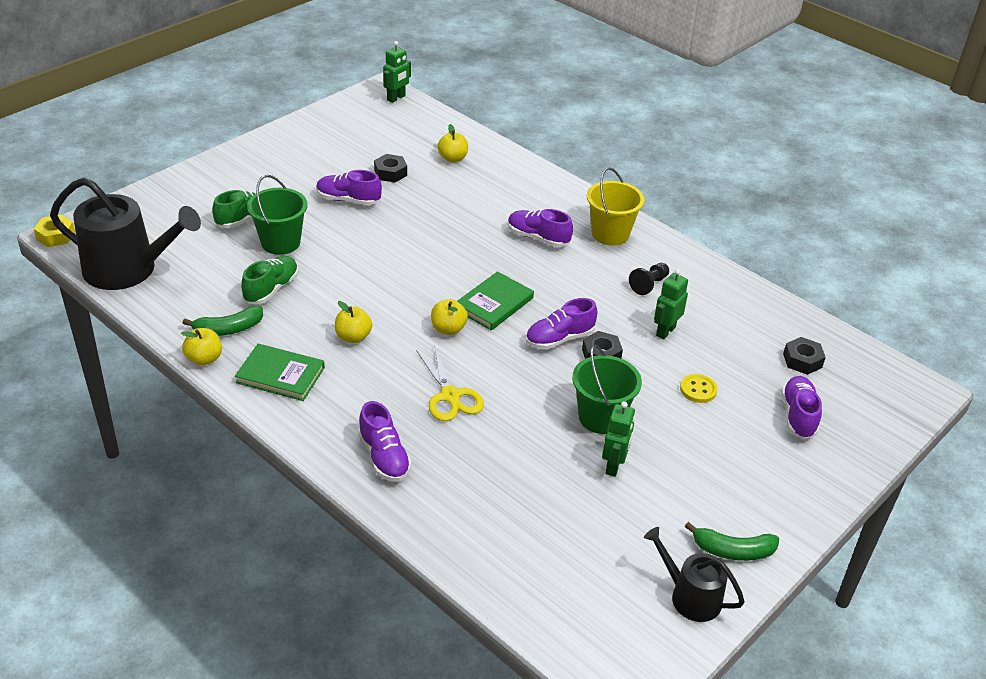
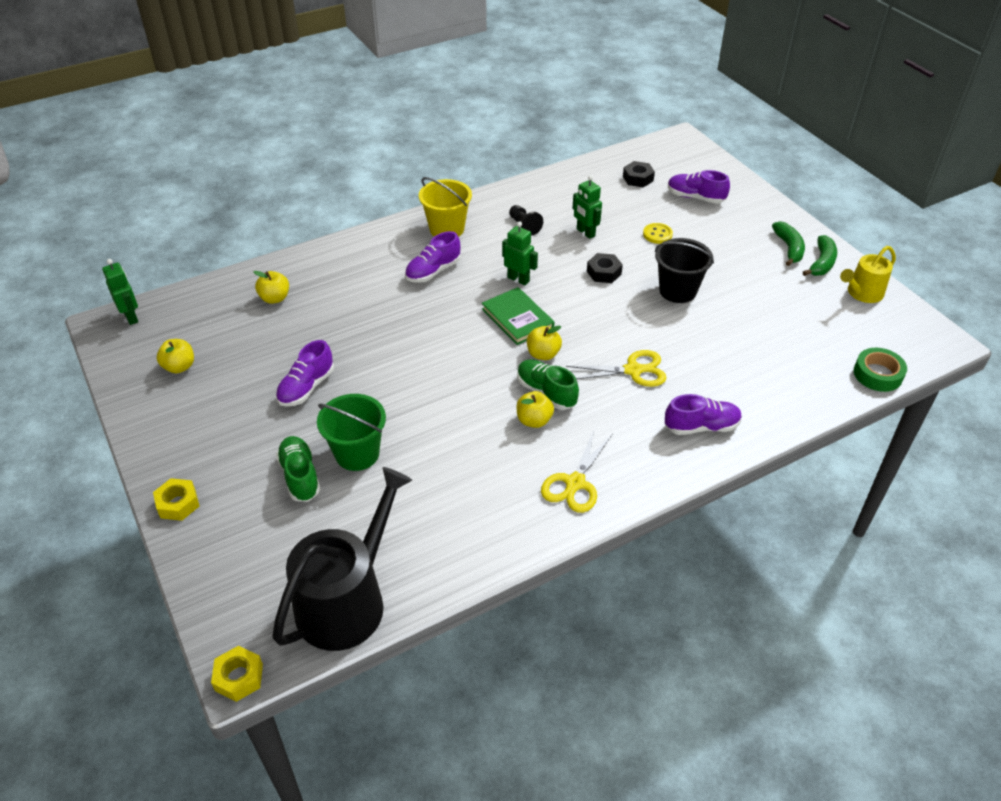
camera: 70 degrees left, 5 degrees up
yellow apple [181,328,222,366] -> yellow apple moved to [157,339,194,373]
green banana [183,306,263,336] -> green banana moved to [772,221,805,266]
green book [235,344,325,401] -> yellow scissors [541,430,612,513]
green shoe [241,256,298,304] -> green shoe moved to [517,359,579,410]
black nut [374,154,407,182] -> none
purple shoe [526,298,597,350] -> none
green bucket [572,345,642,434] -> black bucket [655,238,714,303]
green robot [602,401,635,477] -> green robot moved to [502,222,538,285]
black watering can [644,527,745,622] -> yellow watering can [840,246,896,303]
none -> yellow nut [153,478,199,521]
none -> green tape [854,348,907,392]

